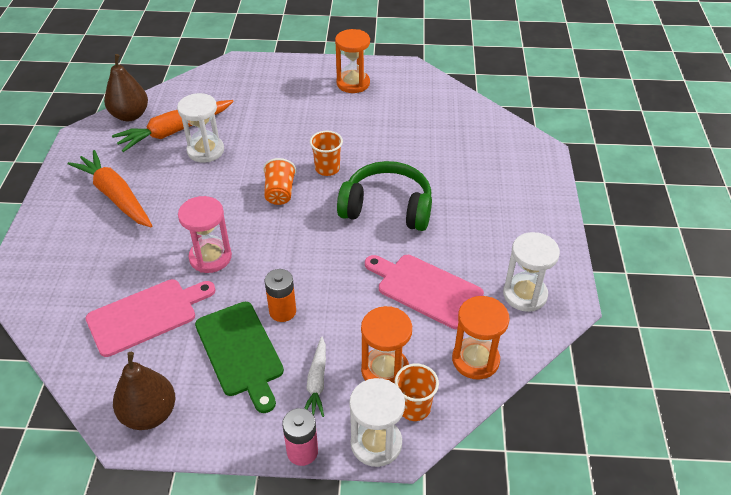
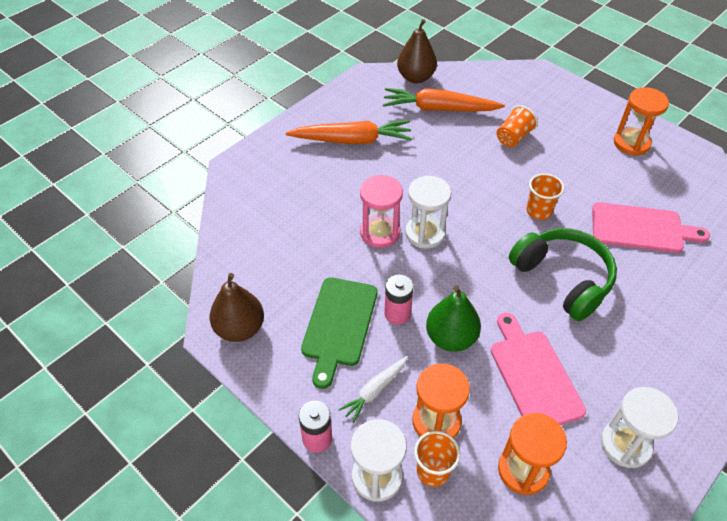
camera: 40 degrees right, 5 degrees up
orange carrot [68,150,152,227] -> orange carrot turned 90 degrees clockwise [286,120,412,144]
pink cutting board [86,279,215,357] -> pink cutting board moved to [592,202,710,253]
white hourglass [177,93,224,163] -> white hourglass moved to [405,176,451,249]
orange cup [263,158,296,205] -> orange cup moved to [496,105,538,147]
orange battery [265,269,296,322] -> pink battery [384,275,413,325]
none -> green pear [426,285,481,352]

